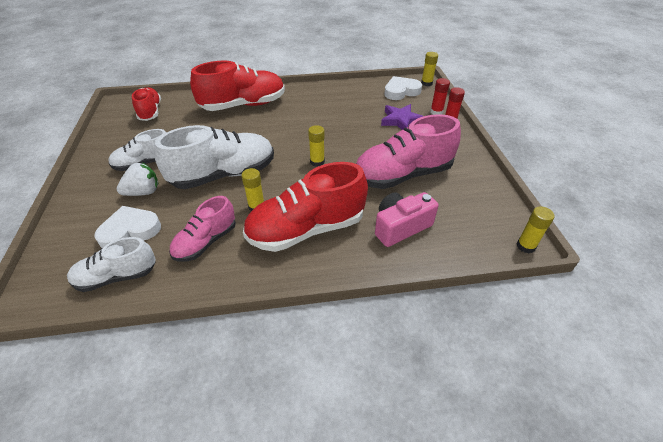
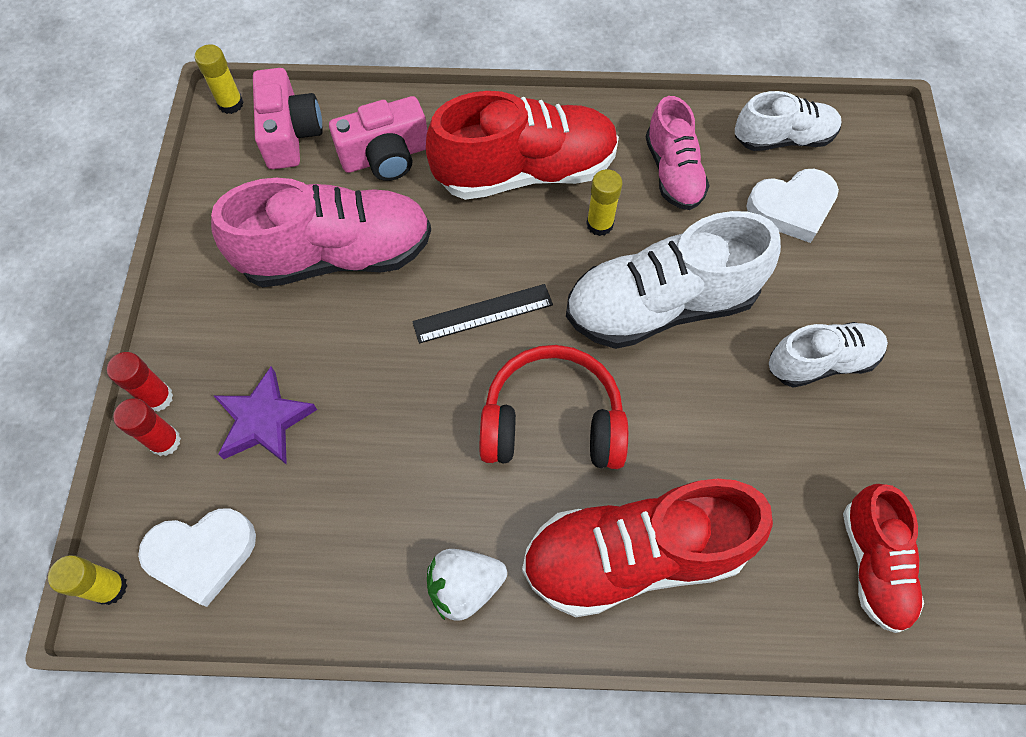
camera: 170 degrees left, 20 degrees up
white strawberry [117,163,158,196] -> white strawberry moved to [427,549,507,621]
pink shoe [169,196,236,262] -> pink shoe turned 120 degrees clockwise [646,96,710,210]
yellow glue stick [308,125,325,167] -> black ruler [412,284,553,343]
none -> pink camera [253,68,323,169]
none -> red headphones [480,345,628,469]

